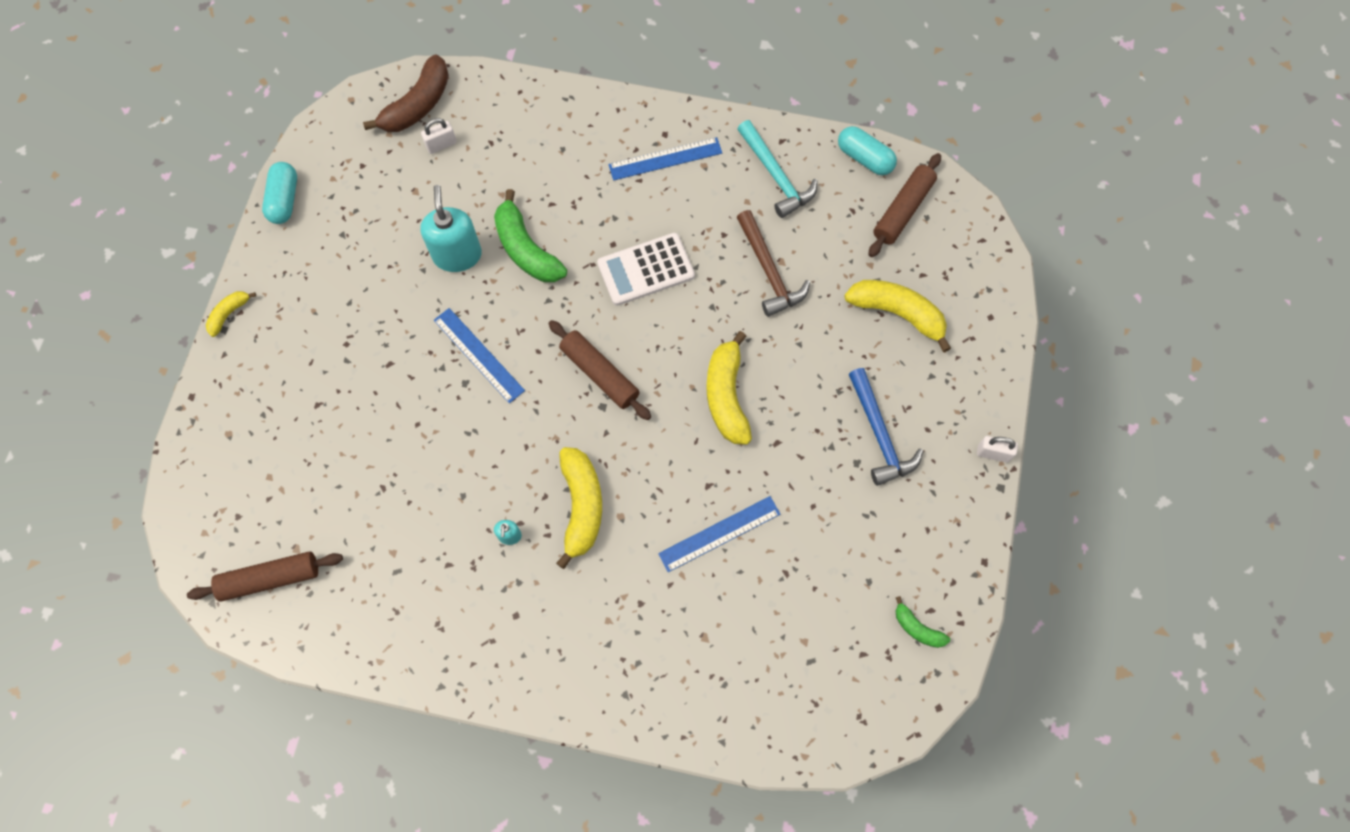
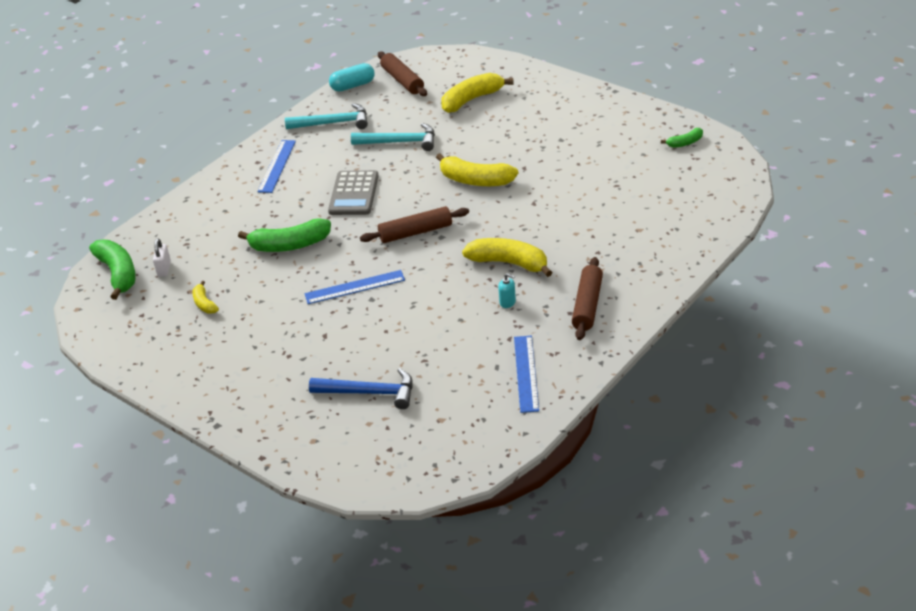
camera: 60 degrees left, 30 degrees down
brown rolling pin [187,551,343,602] -> brown rolling pin moved to [572,257,603,340]
yellow banana [206,291,256,337] -> yellow banana moved to [193,281,219,313]
turquoise capsule [262,162,297,224] -> none
brown banana [363,54,449,132] -> green banana [89,240,136,300]
turquoise soap dispenser [420,185,482,272] -> none
white calculator [597,233,695,306] -> grey calculator [328,170,379,215]
blue ruler [658,496,780,572] -> blue ruler moved to [514,336,539,413]
brown hammer [737,210,810,317] -> turquoise hammer [351,123,435,151]
blue hammer [849,368,923,486] -> blue hammer moved to [309,368,413,409]
white padlock [977,436,1018,463] -> none

